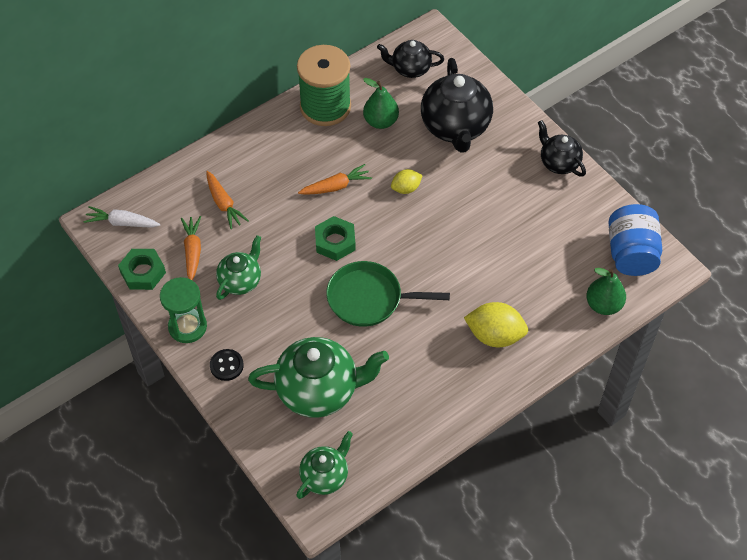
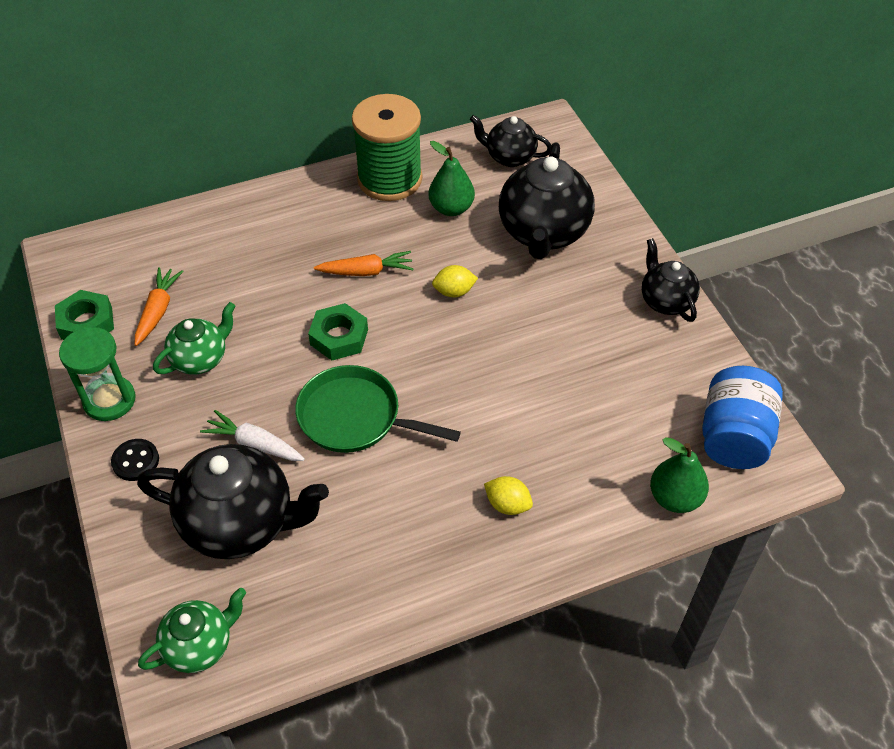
camera: 15 degrees right, 5 degrees down
white carrot [83,206,160,228] -> white carrot moved to [200,410,305,461]
orange carrot [206,171,249,229] -> none
green teapot [248,337,389,418] -> black teapot [137,444,329,559]
yellow lemon [464,302,528,347] -> yellow lemon [484,476,533,515], size x0.58

